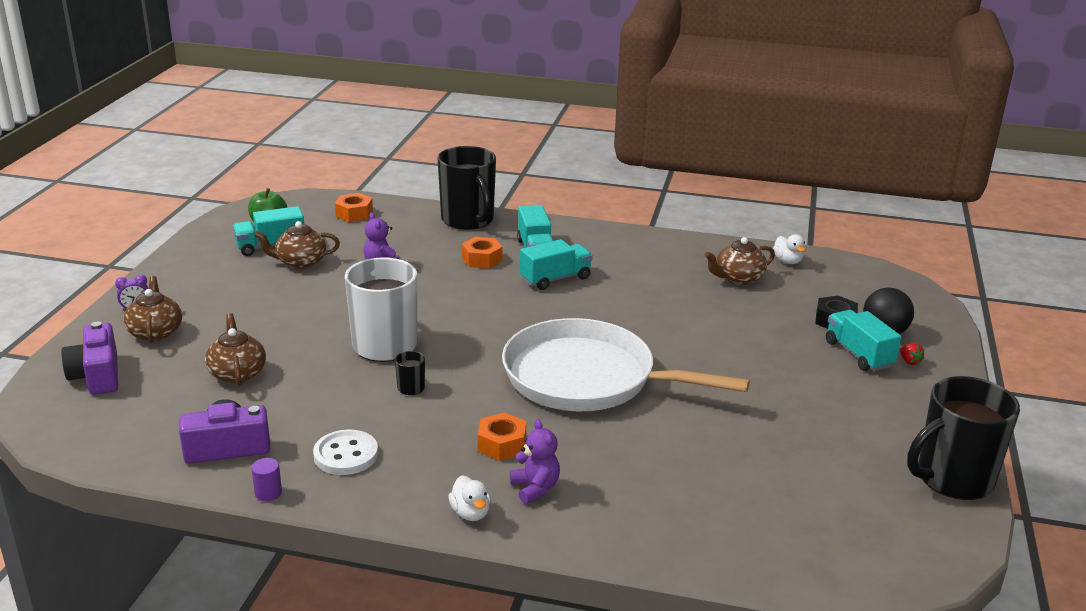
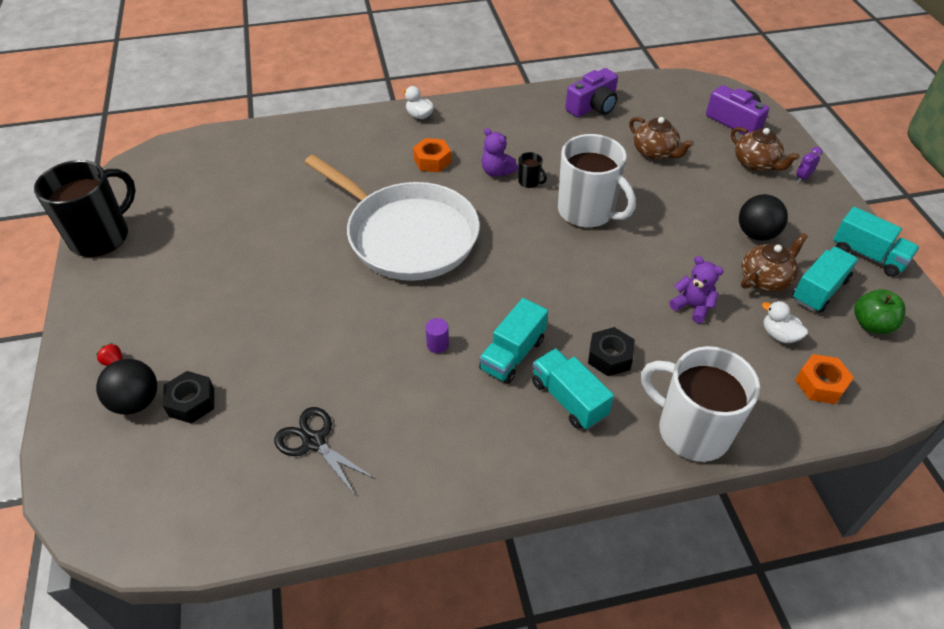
camera: 155 degrees right, 20 degrees up
purple cylinder [251,458,282,501] -> purple cylinder moved to [426,318,449,353]
white button [313,430,378,475] -> none
black mug [437,146,496,230] -> white mug [641,346,760,462]
orange nut [462,237,502,269] -> black nut [588,327,635,376]
white pan [502,318,750,411] -> white pan turned 45 degrees clockwise [304,155,480,281]
purple teddy bear [510,419,560,504] -> purple teddy bear moved to [481,128,518,177]
brown teapot [705,237,775,285] -> black scissors [274,407,375,495]
white duck [773,234,806,264] -> white duck moved to [762,301,808,343]
turquoise truck [826,310,901,371] -> turquoise truck moved to [833,207,919,277]
none -> black ball [739,194,788,241]

